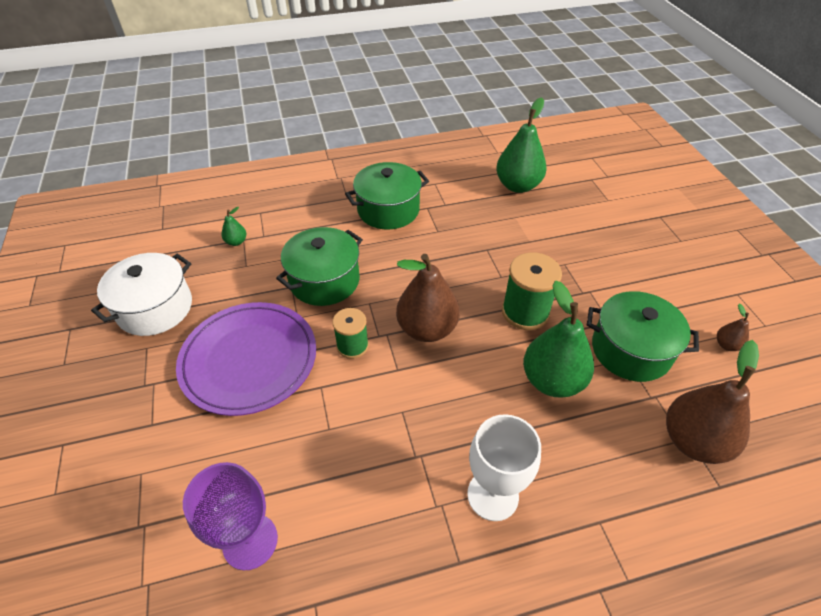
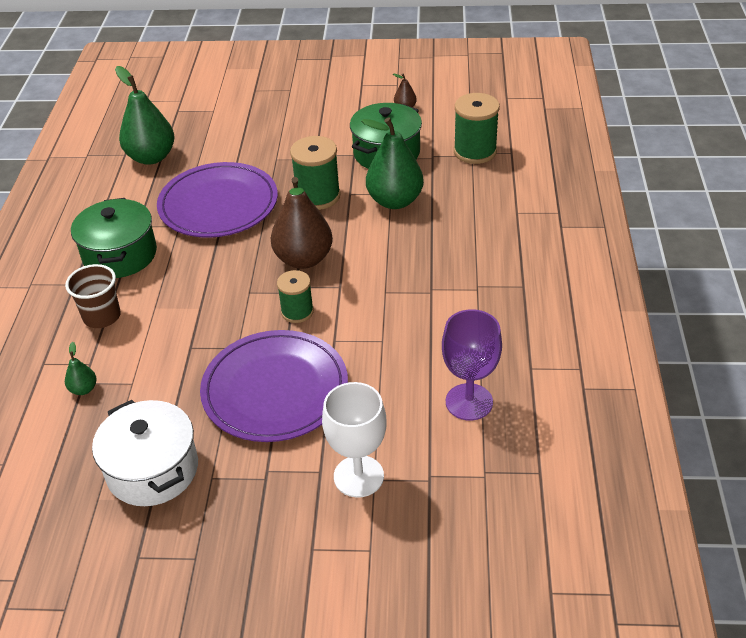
camera: 70 degrees left, 5 degrees down
green pot [276,227,363,306] -> none
white goblet [467,414,541,521] -> white goblet moved to [322,382,387,498]
brown pear [666,340,759,464] -> green spool [454,93,500,164]
none -> brown cup [65,264,121,328]
none -> purple plate [157,162,278,238]

